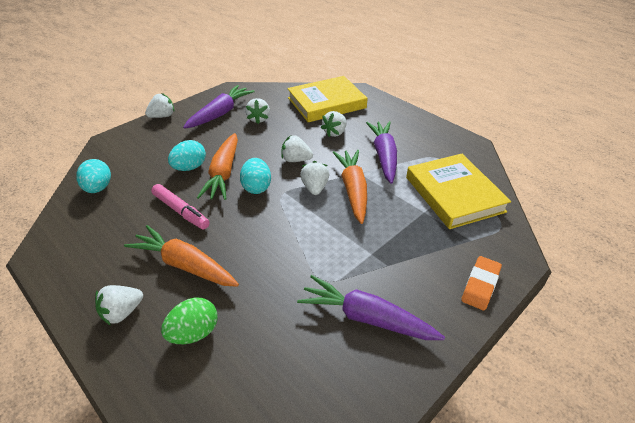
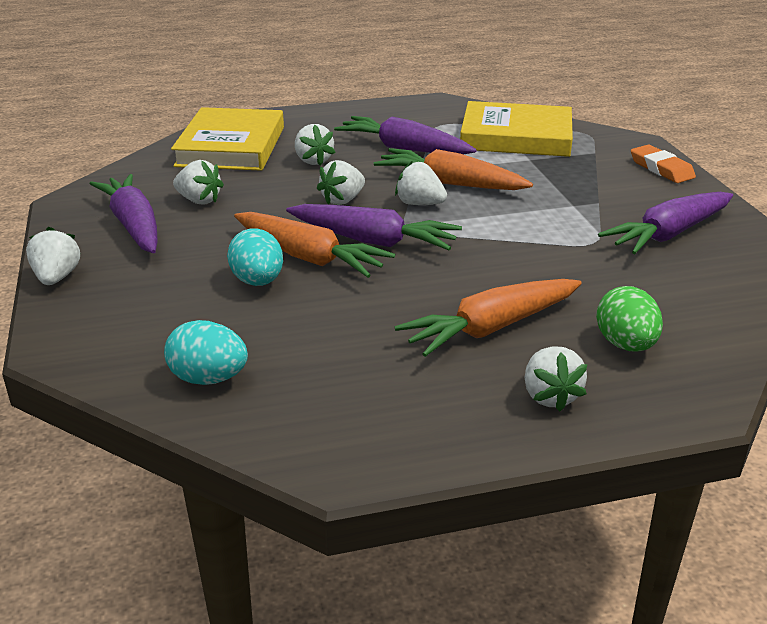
camera: 60 degrees left, 10 degrees down
pink marker [151,184,210,229] -> none
turquoise egg [240,158,271,194] -> purple carrot [286,204,462,250]

